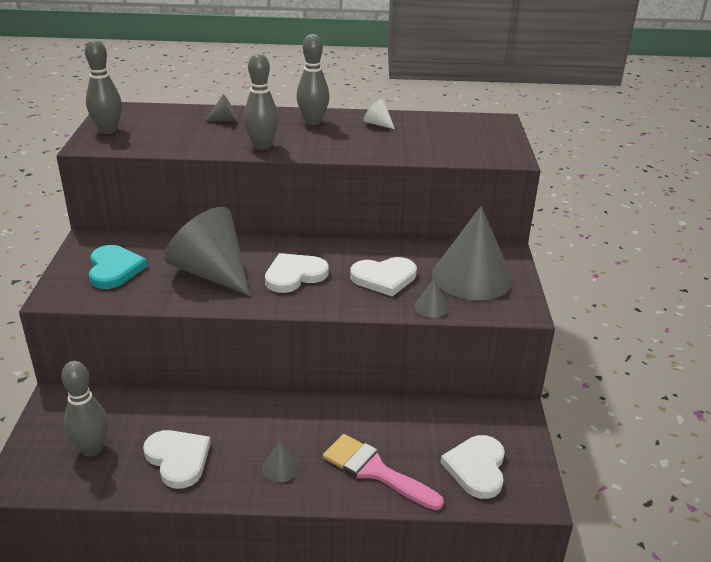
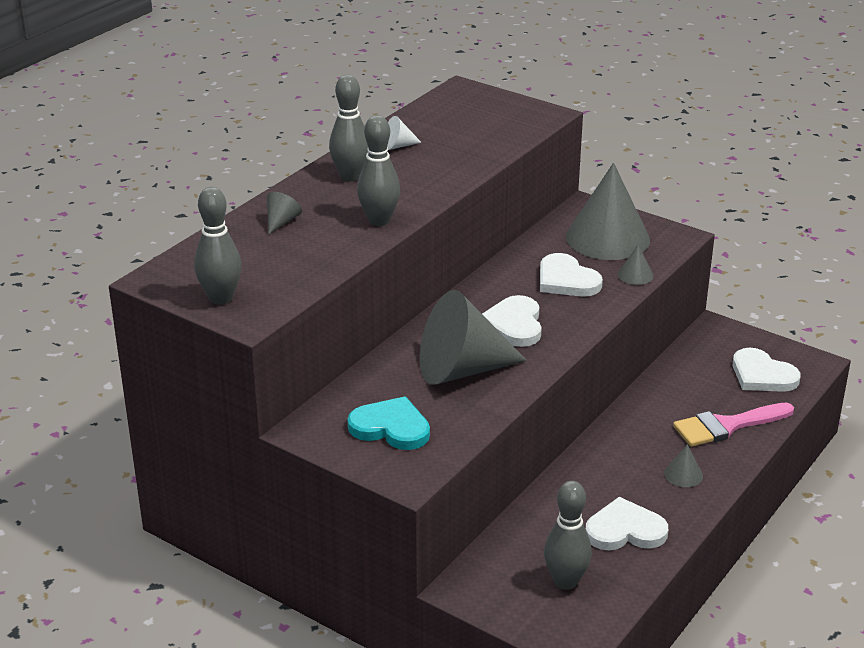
camera: 55 degrees left, 0 degrees up
white heart [350,257,417,296] -> white heart turned 120 degrees clockwise [540,253,603,297]

